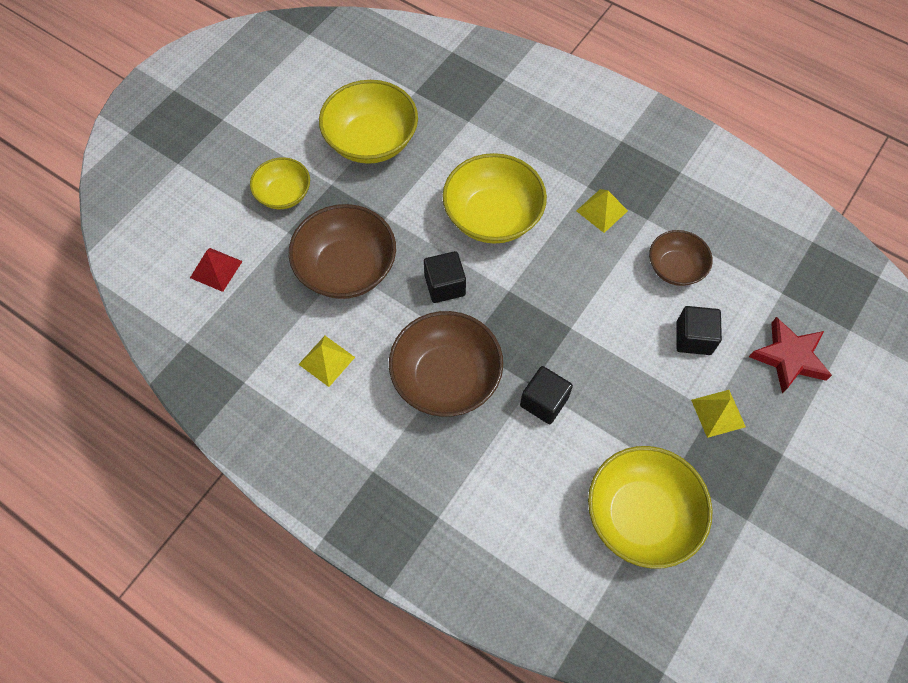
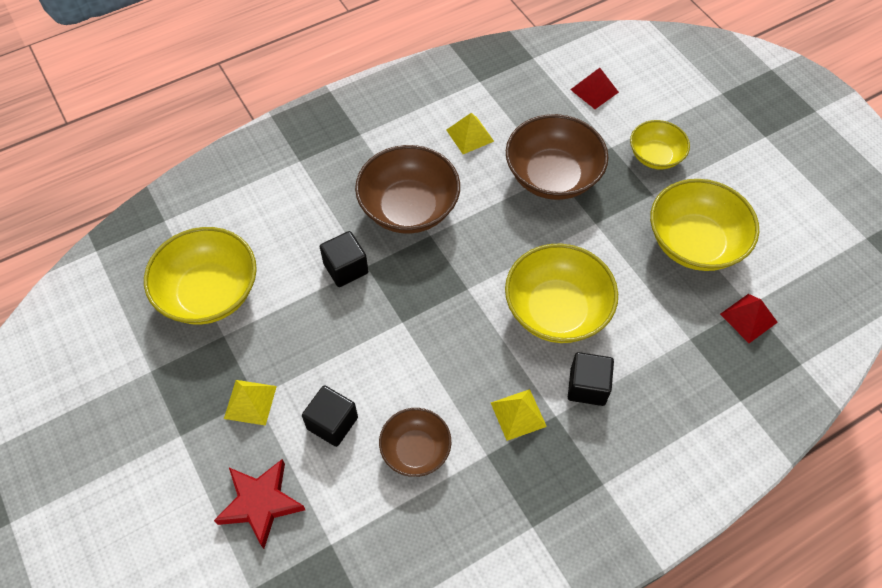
camera: 115 degrees right, 5 degrees down
black cube [424,251,466,303] -> black cube moved to [568,352,614,406]
none -> red pyramid [720,294,778,343]

